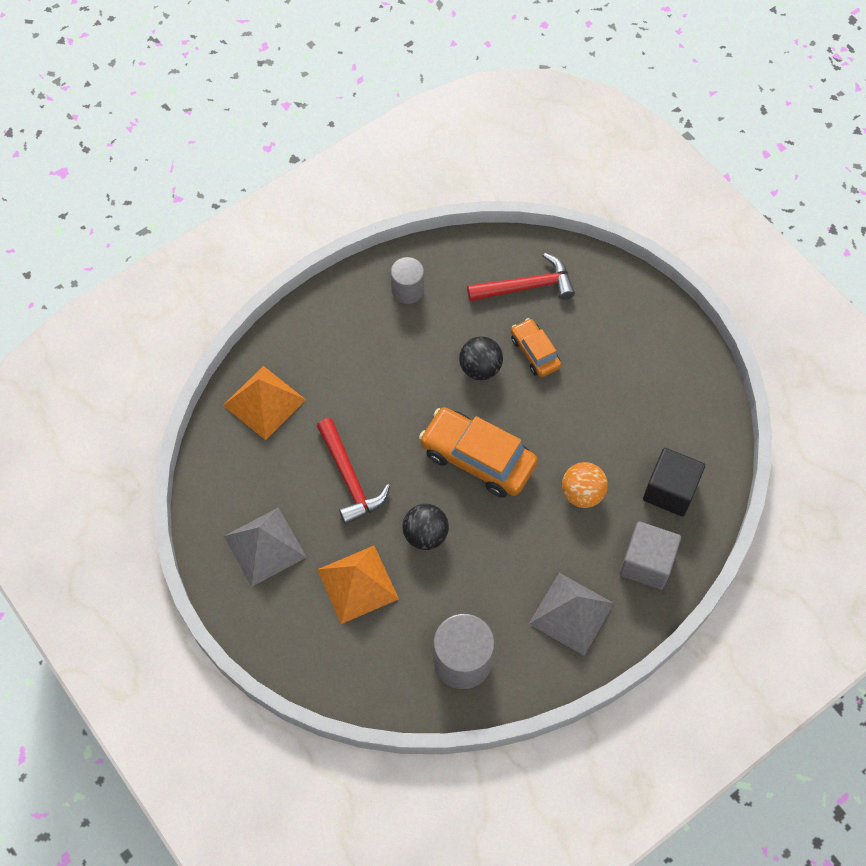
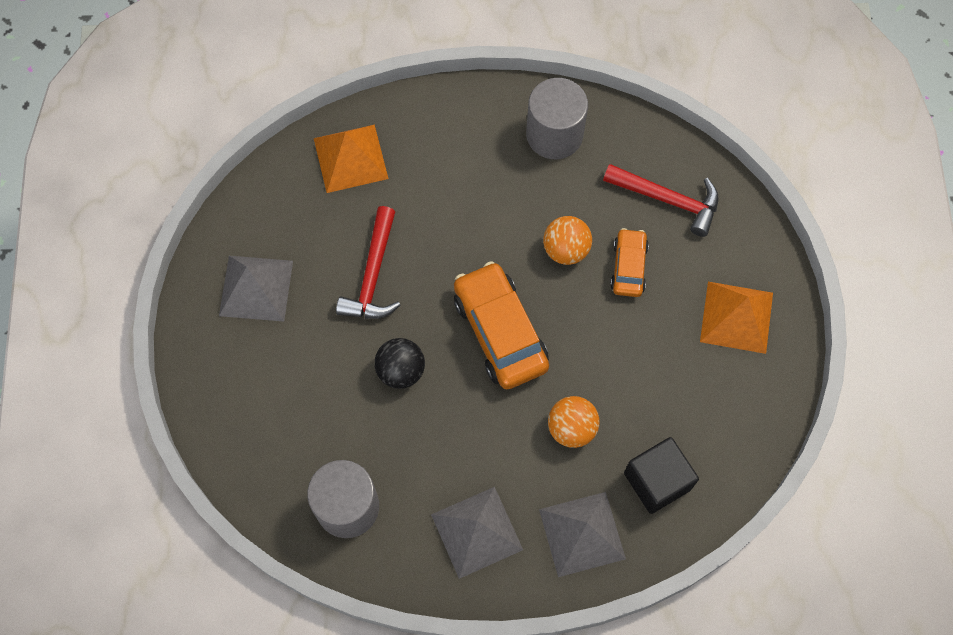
camera: 35 degrees right, 5 degrees up
orange pyramid [317,546,399,624] -> orange pyramid moved to [700,282,773,354]
grey cylinder [391,257,424,304] -> grey cylinder [526,78,588,159], size x1.58
black ball [459,337,503,380] -> orange ball [543,216,592,265]
grey cube [620,521,681,589] -> grey pyramid [539,492,626,577]

